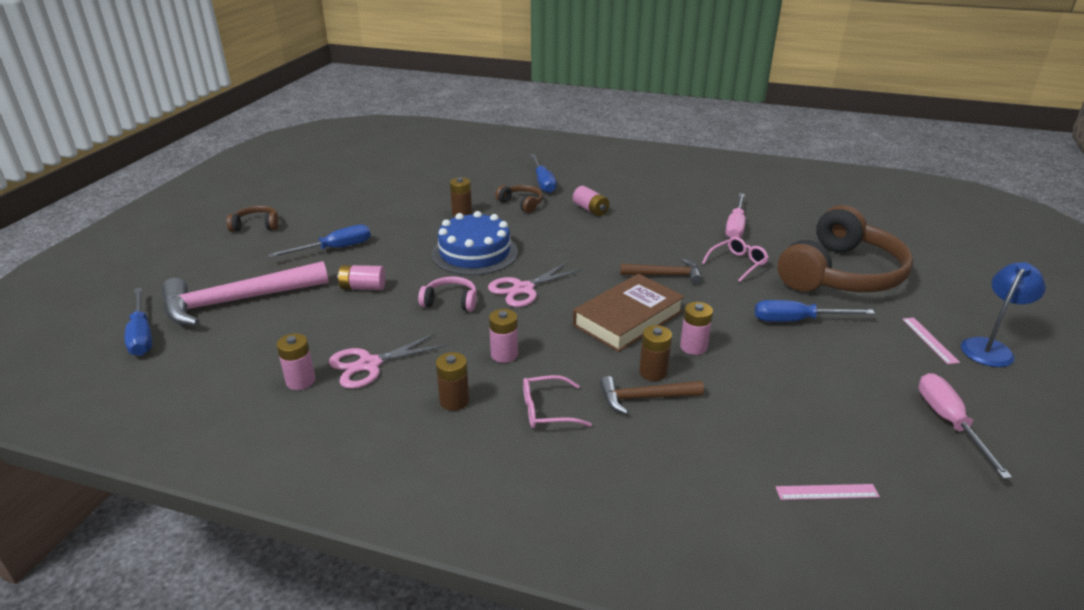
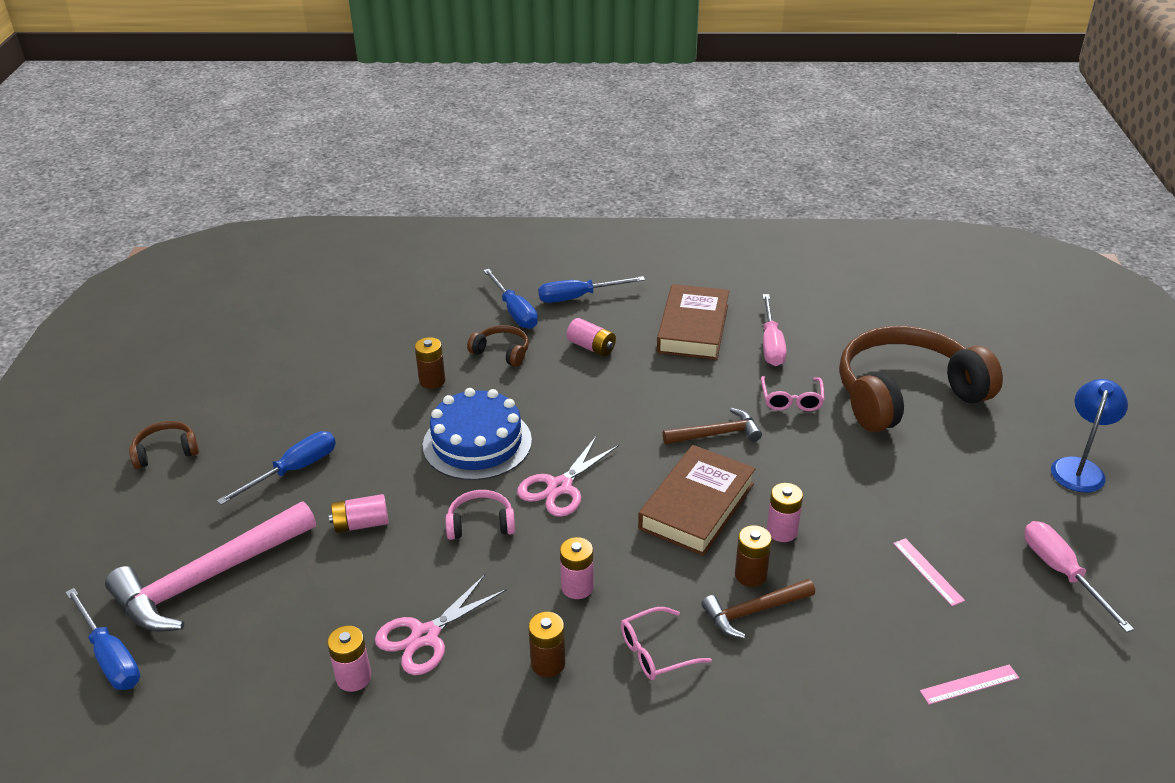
camera: 15 degrees left, 5 degrees up
pink glasses [702,237,769,282] -> pink glasses turned 150 degrees clockwise [761,376,825,411]
blue screwdriver [755,300,875,322] -> blue screwdriver moved to [538,276,645,303]
brown headphones [778,205,914,292] -> brown headphones turned 135 degrees counterclockwise [839,326,1003,432]
pink ruler [902,318,960,364] -> pink ruler moved to [893,538,965,606]
none -> brown book [657,284,729,360]

